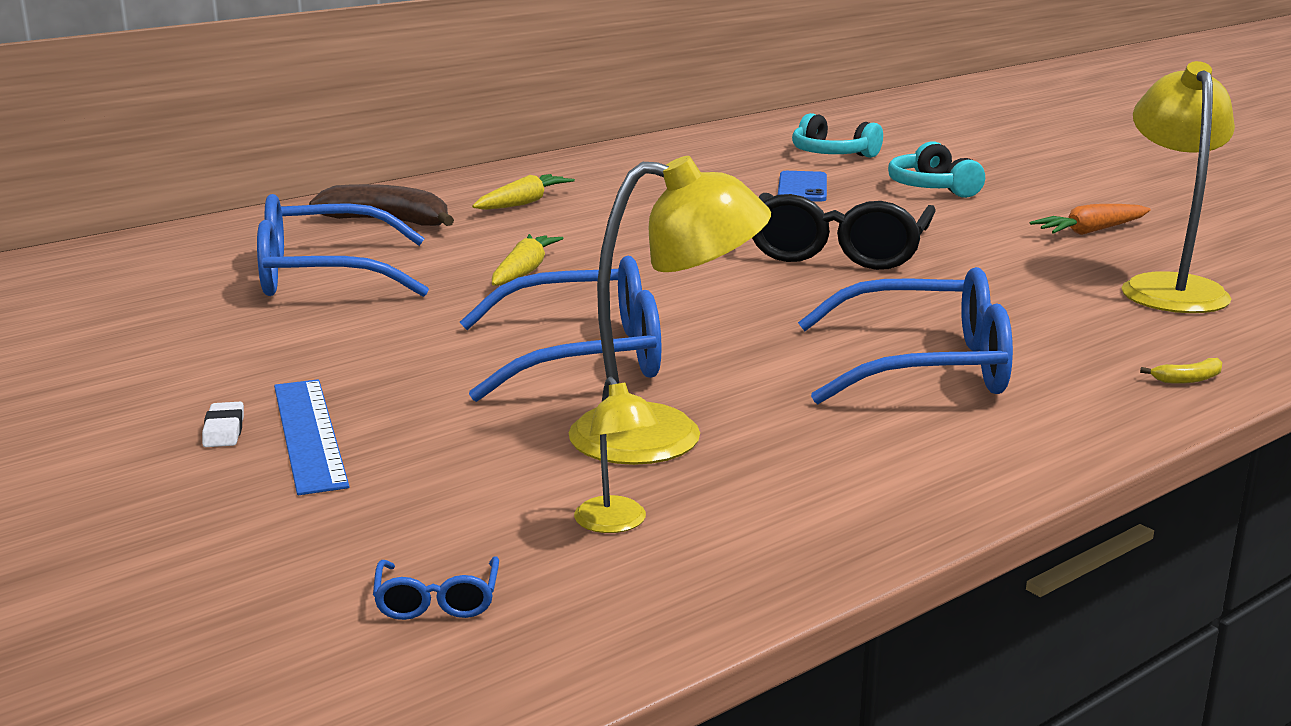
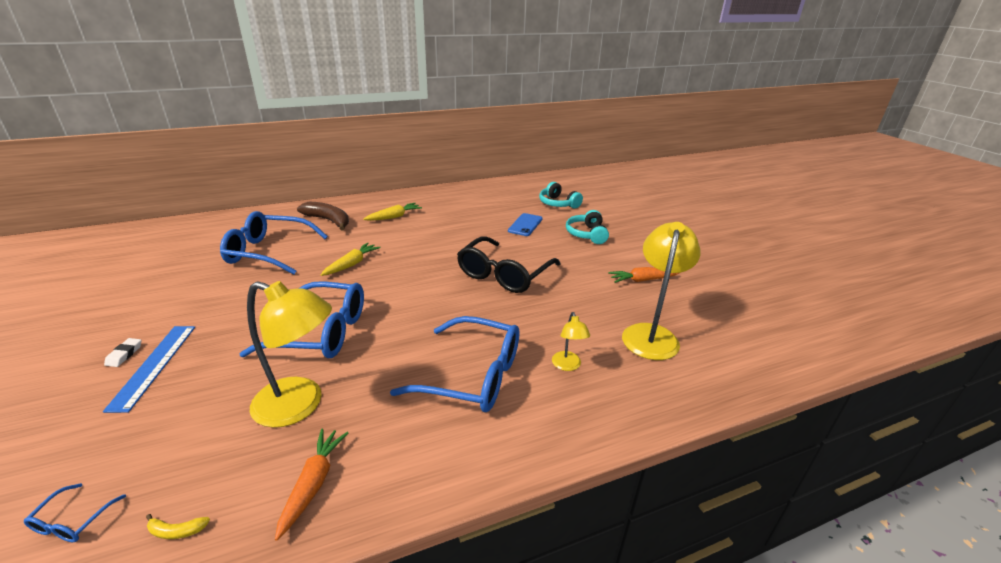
camera: 15 degrees right, 10 degrees up
yellow lamp [574,376,660,533] -> yellow lamp moved to [552,312,590,371]
yellow banana [1140,358,1222,384] -> yellow banana moved to [146,514,210,539]
none -> orange carrot [275,429,348,541]

